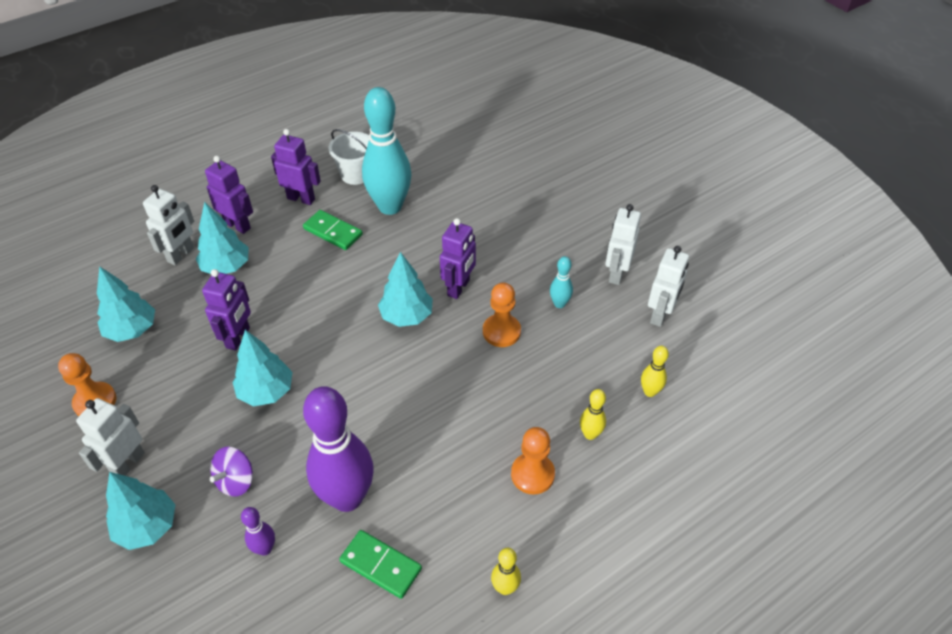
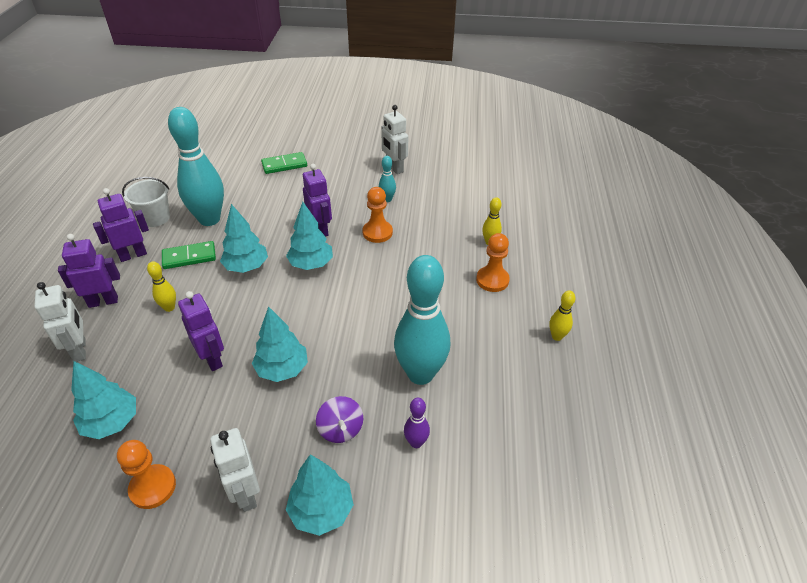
camera: 50 degrees left, 5 degrees down
turquoise tree [196,202,249,274] -> turquoise tree moved to [220,204,268,273]
purple bowling pin [303,386,374,512] -> turquoise bowling pin [394,255,450,385]
green domino [339,530,422,599] -> green domino moved to [261,152,307,174]
yellow bowling pin [641,346,669,397] -> yellow bowling pin moved to [147,261,176,312]
white robot [648,246,689,327] -> none

